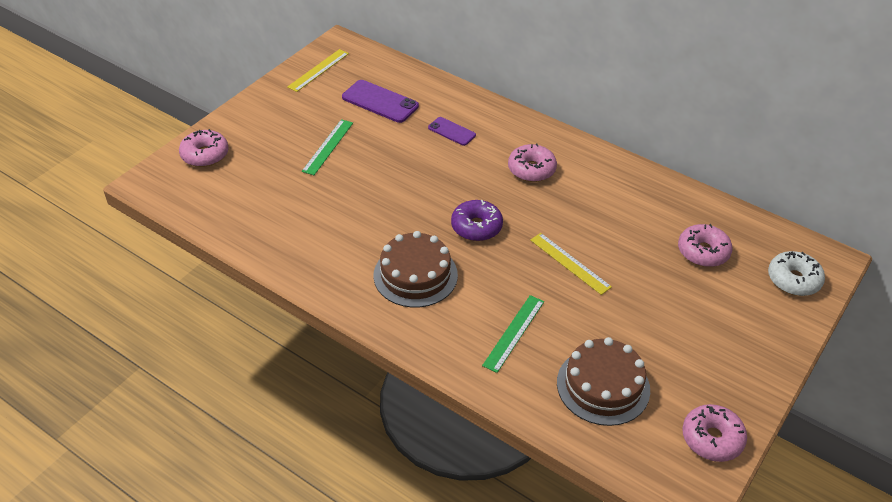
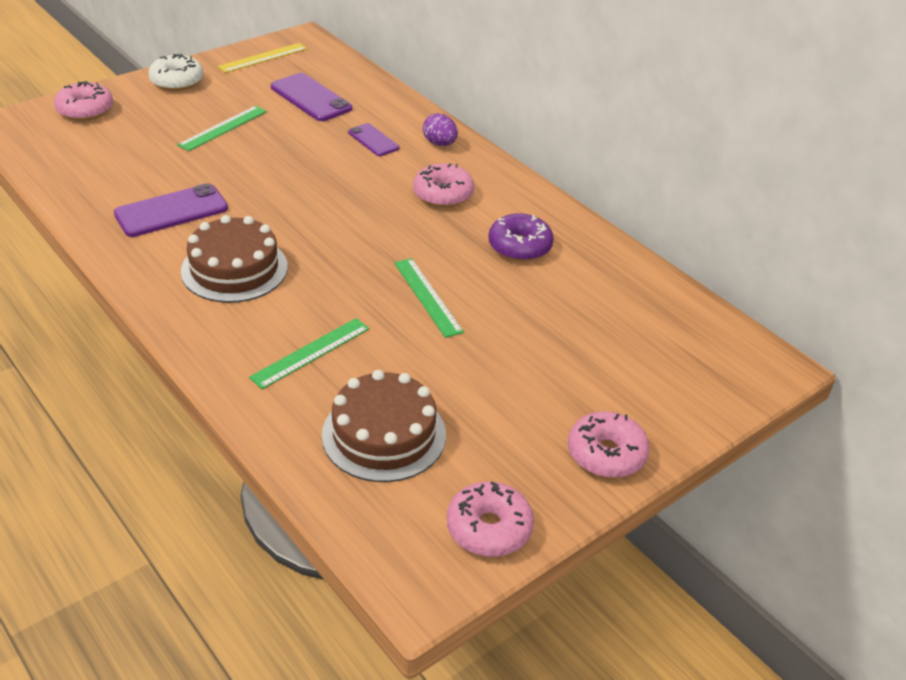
camera: 15 degrees right, 5 degrees down
purple donut [451,200,503,241] -> purple donut moved to [488,213,554,261]
yellow ruler [530,233,612,295] -> green ruler [394,258,464,338]
pink donut [678,224,732,267] -> pink donut moved to [568,411,650,478]
white donut [768,251,825,296] -> white donut moved to [148,54,204,91]
none -> purple phone [114,183,228,237]
none -> purple egg [423,113,458,146]

